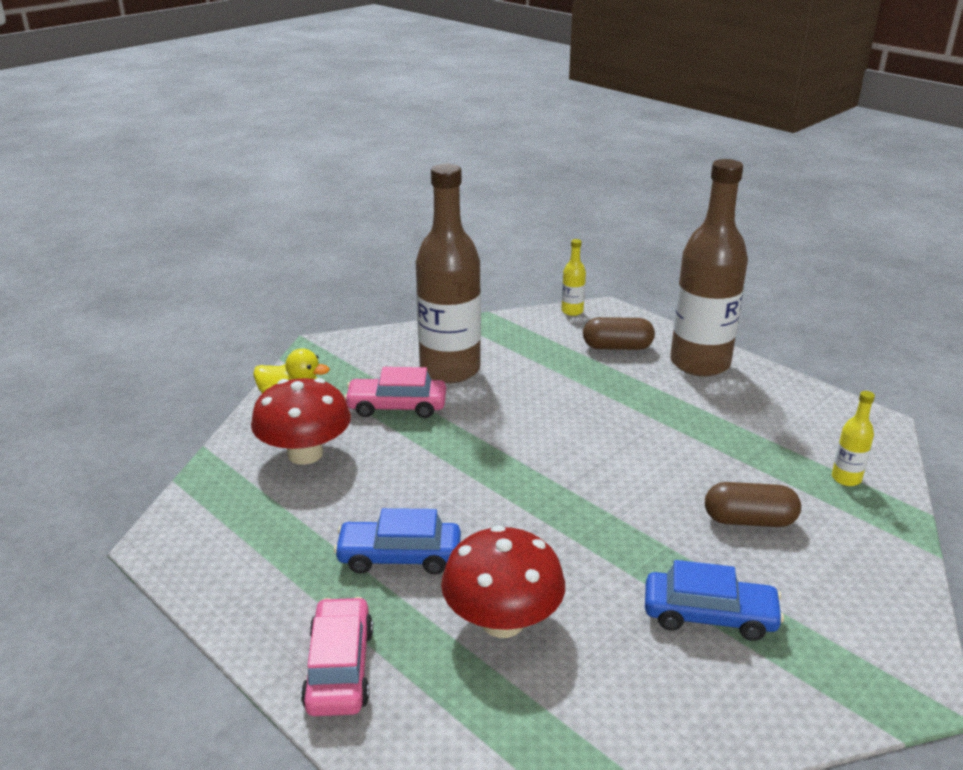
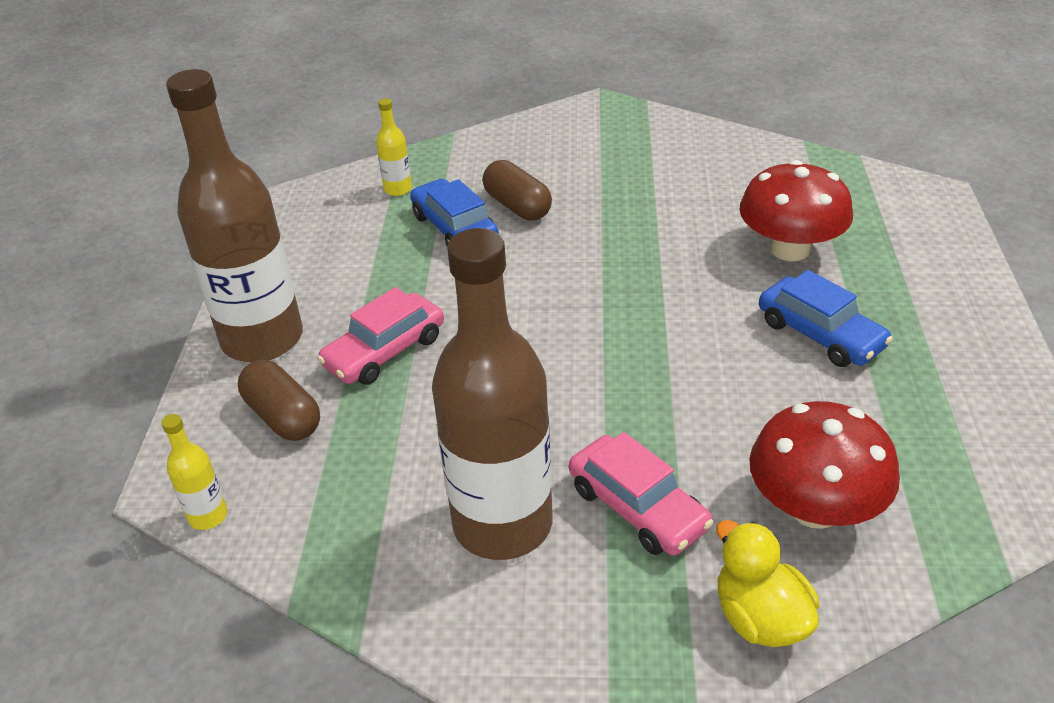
camera: 130 degrees left, 10 degrees up
pink car [301,597,373,716] -> pink car moved to [317,287,444,385]
blue car [645,560,784,641] -> blue car moved to [410,178,499,246]

